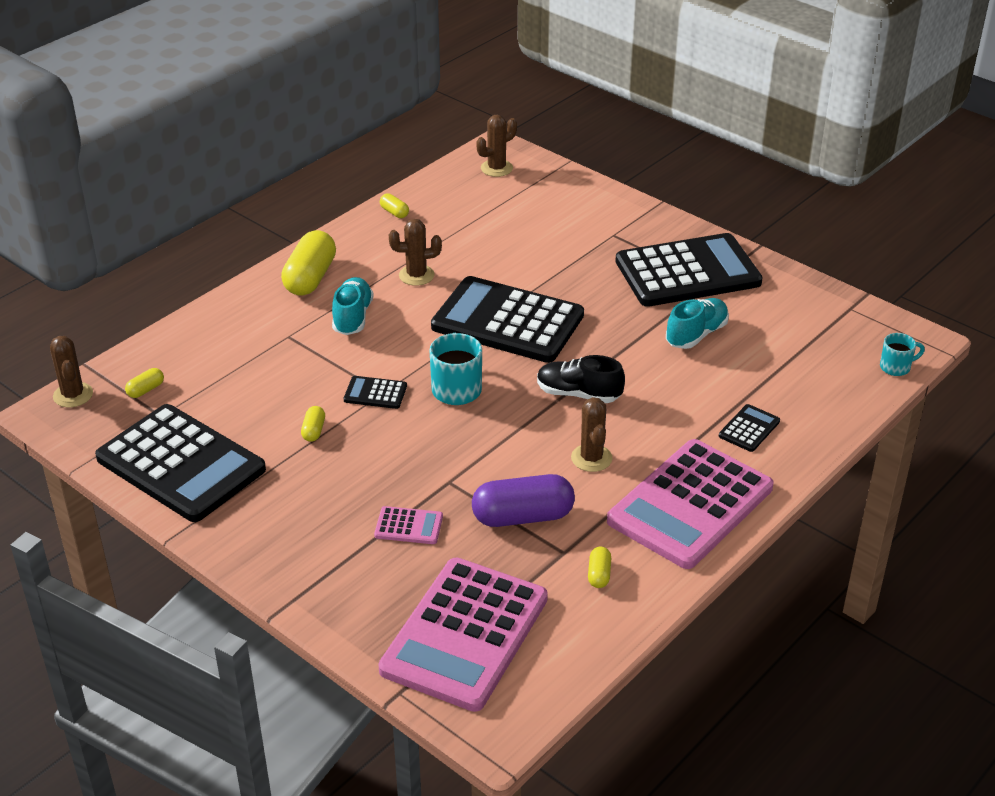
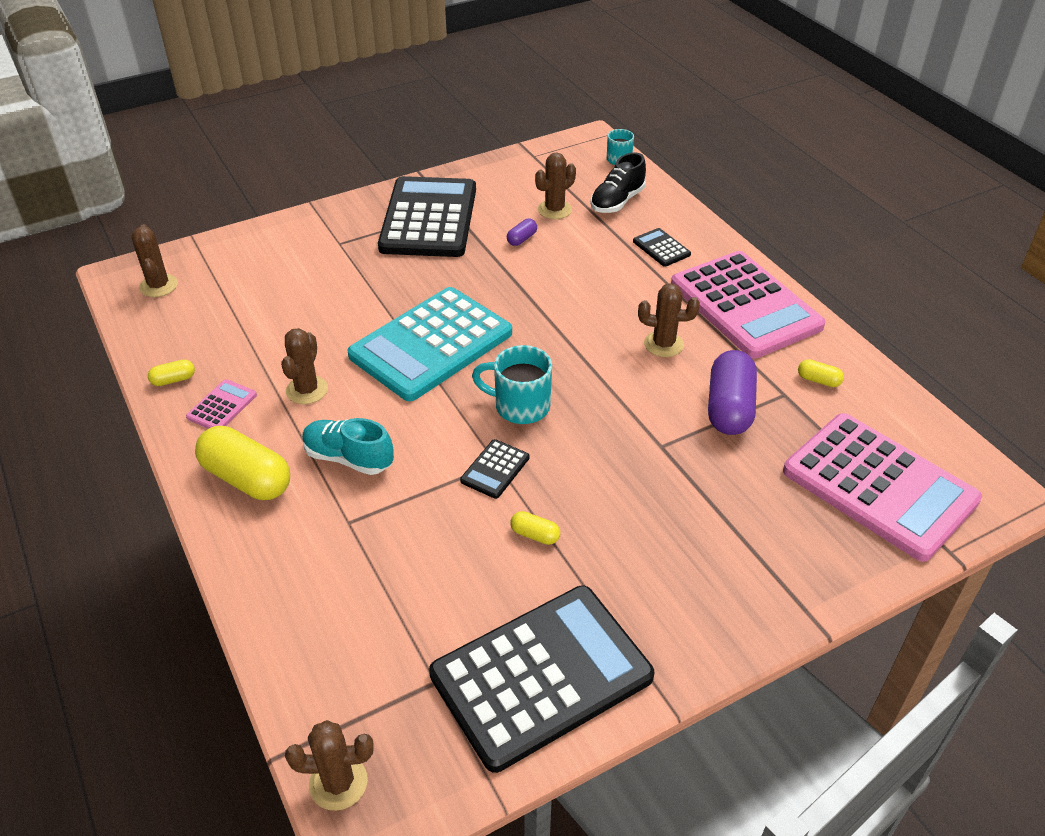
camera: 70 degrees left, 5 degrees up
yellow capsule [125,368,164,398] -> none
pink calculator [374,506,443,544] -> pink calculator moved to [186,379,257,429]
black calculator [431,276,584,363] -> turquoise calculator [347,287,512,401]
black shoe [537,355,625,403] -> black shoe moved to [590,153,646,213]
turquoise shoe [666,298,729,349] -> purple capsule [507,219,537,246]
none -> brown cactus [535,152,576,219]

